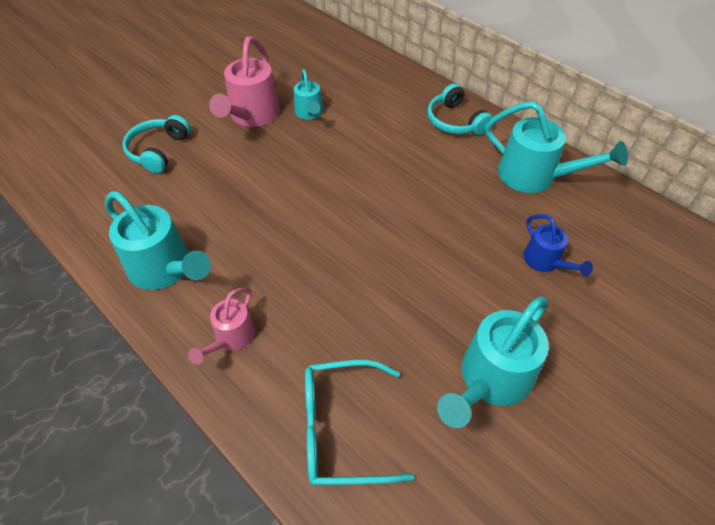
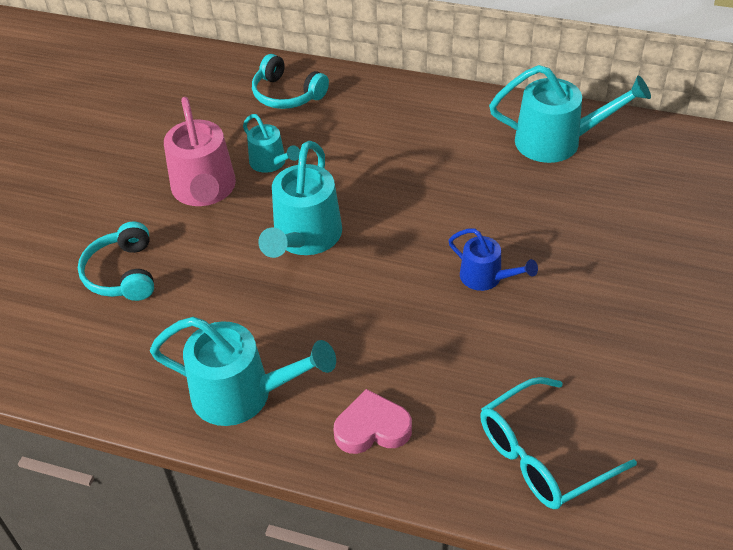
camera: 25 degrees left, 5 degrees down
pink watering can [188,288,255,365] -> pink heart [333,389,412,454]
turquoise headphones [427,83,493,135] -> turquoise headphones moved to [252,54,329,109]
turquoise watering can [437,296,549,428] -> turquoise watering can moved to [258,141,342,258]
blue watering can [523,214,593,276] -> blue watering can moved to [448,229,538,291]

